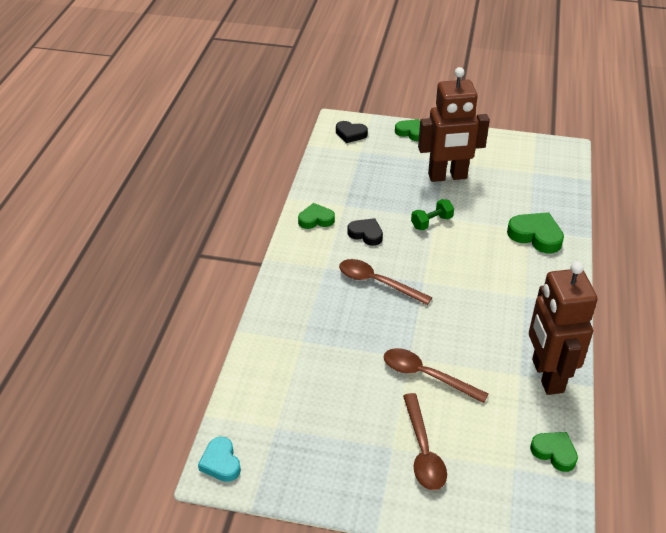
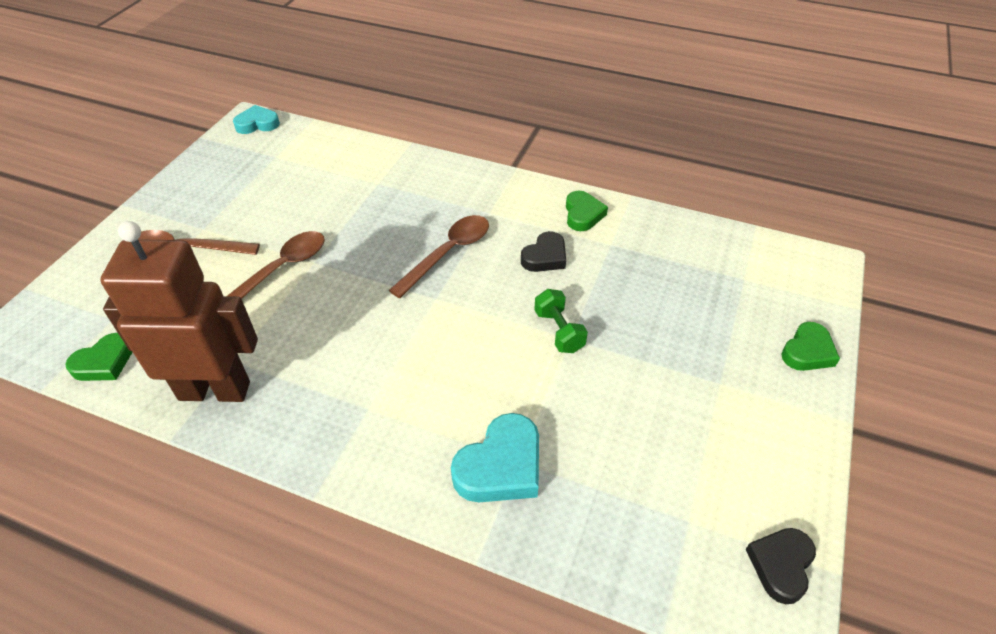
camera: 100 degrees right, 5 degrees up
black heart [336,121,368,143] -> black heart moved to [746,528,816,604]
brown robot [418,67,490,182] -> none
green heart [507,212,564,254] -> turquoise heart [451,413,539,502]

